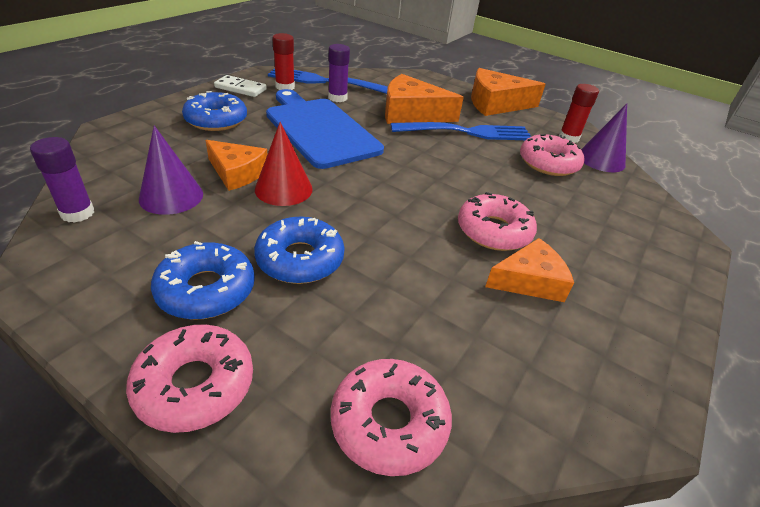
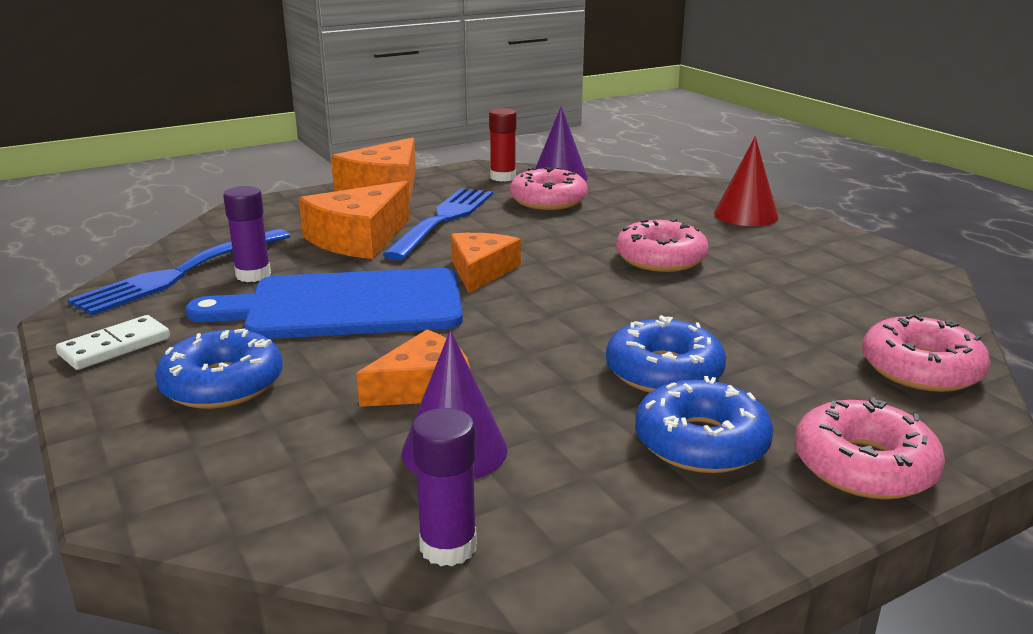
camera: 60 degrees left, 15 degrees down
red cone [255,122,313,206] -> red cone moved to [714,136,778,226]
red glue stick [272,33,295,90] -> none
orange cheese [485,238,574,302] -> orange cheese moved to [451,233,521,293]

